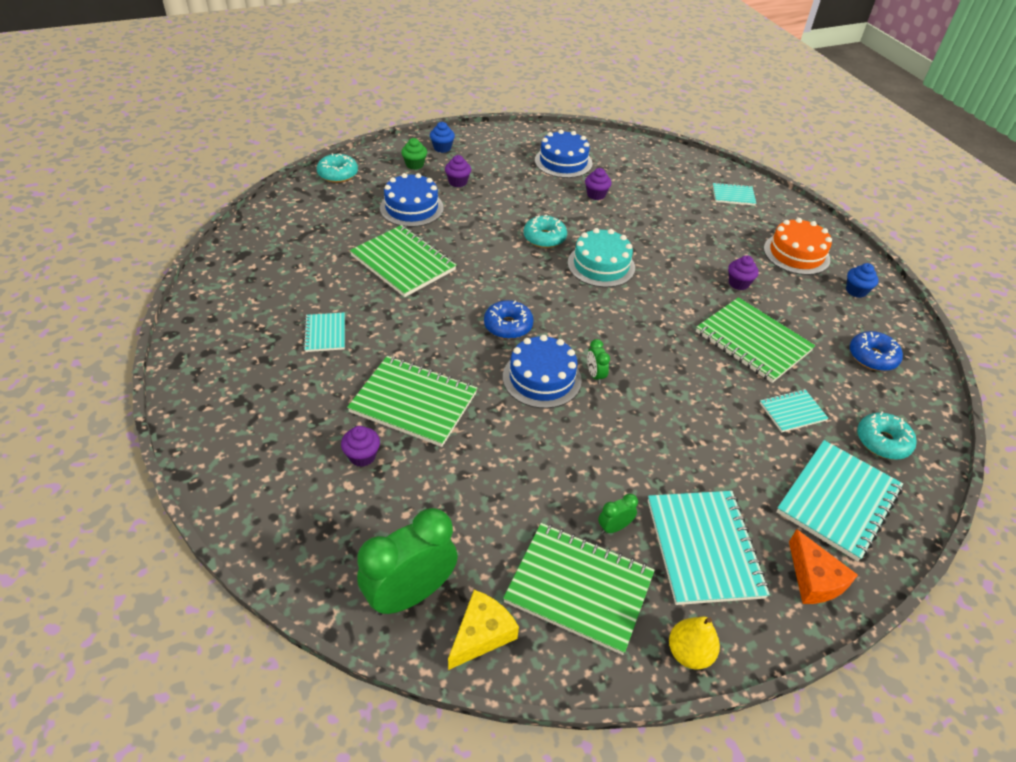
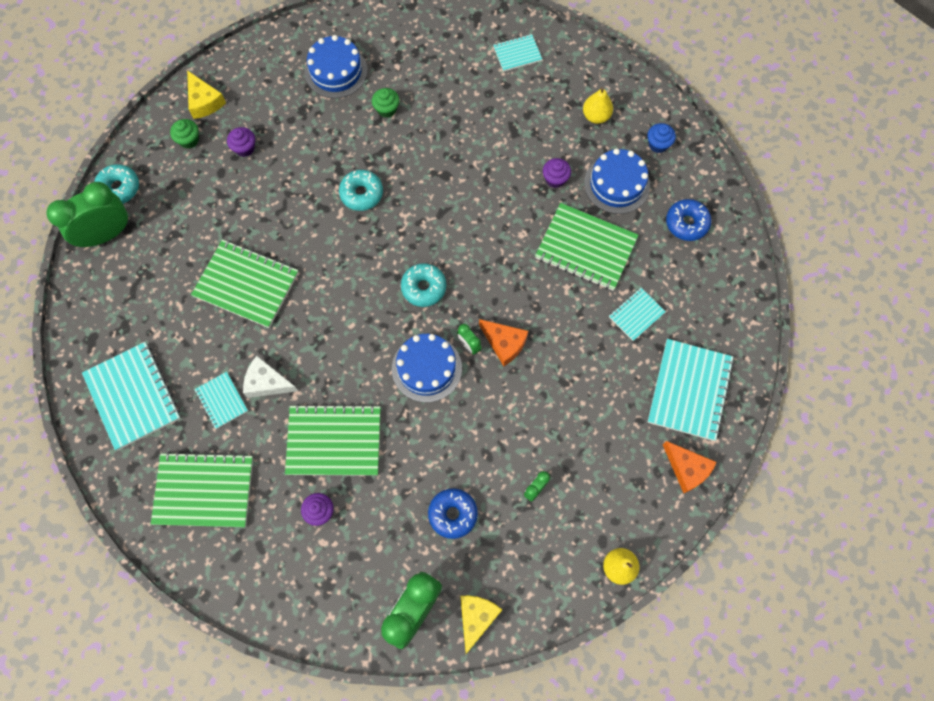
camera: 20 degrees left, 25 degrees up
blue cake [380,173,444,227] -> blue cake moved to [584,149,650,214]
blue cupcake [430,122,455,153] -> yellow cheese [187,70,226,119]
blue donut [484,300,534,339] -> blue donut moved to [428,488,478,539]
green notebook [503,523,655,655] -> green notebook moved to [151,451,253,527]
turquoise cake [568,228,635,287] -> none
purple cupcake [585,168,611,200] -> green cupcake [372,88,400,118]
turquoise notebook [648,491,770,605] -> turquoise notebook moved to [82,342,181,450]
orange cake [764,218,832,275] -> yellow pear [583,87,613,124]
turquoise donut [857,412,916,460] -> turquoise donut moved to [401,263,446,307]
none -> green clock [46,182,130,247]
none -> white cheese [243,356,298,398]
none -> orange cheese [479,319,528,366]

